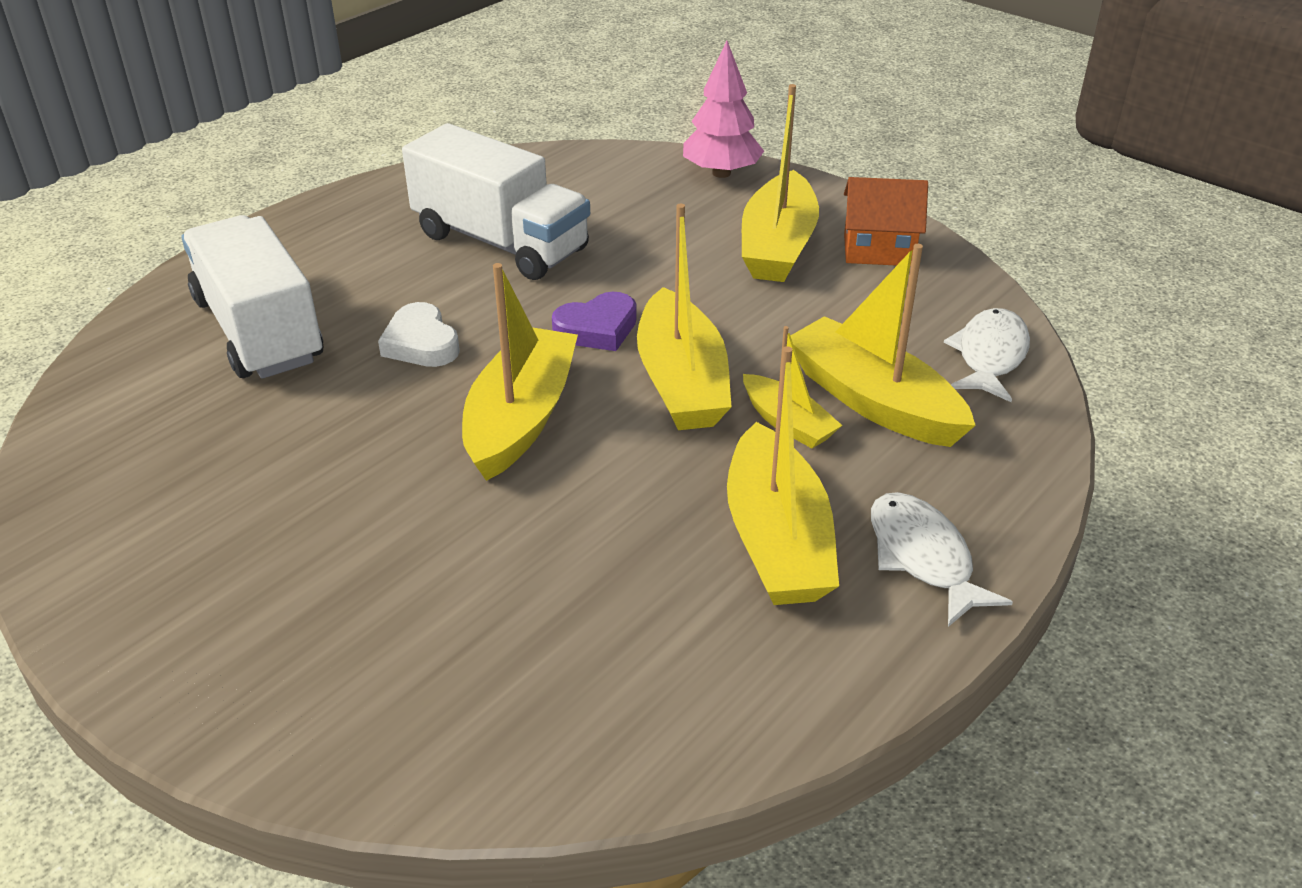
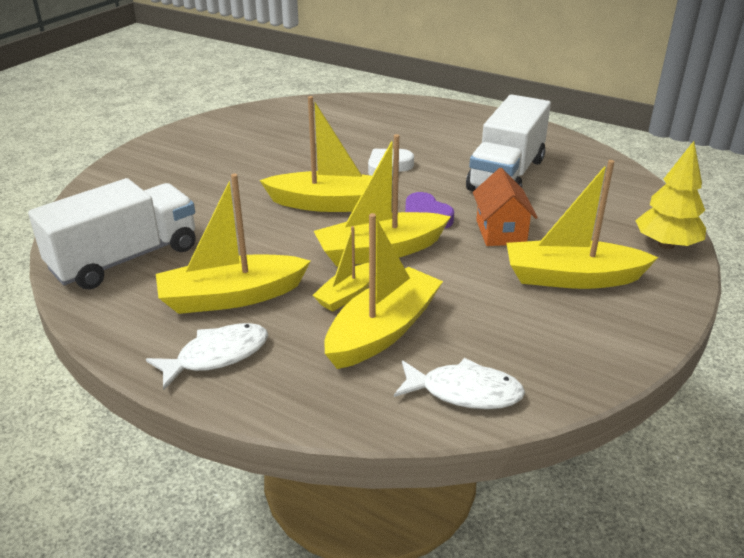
camera: 80 degrees right, 5 degrees down
white truck [181,215,323,379] -> white truck moved to [28,178,196,289]
pink tree [683,41,764,178] -> yellow tree [635,141,706,249]
orange house [844,177,928,266] -> orange house moved to [473,168,538,246]

